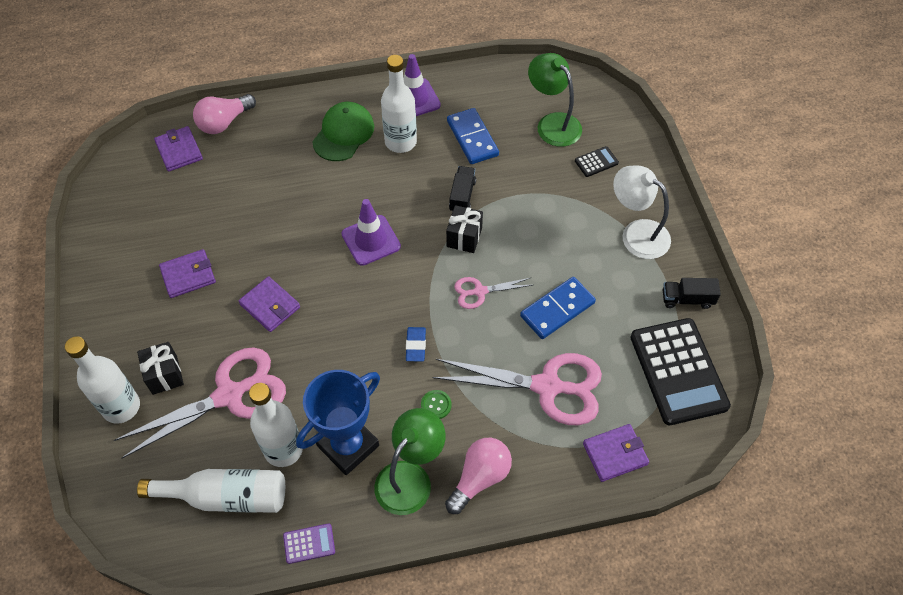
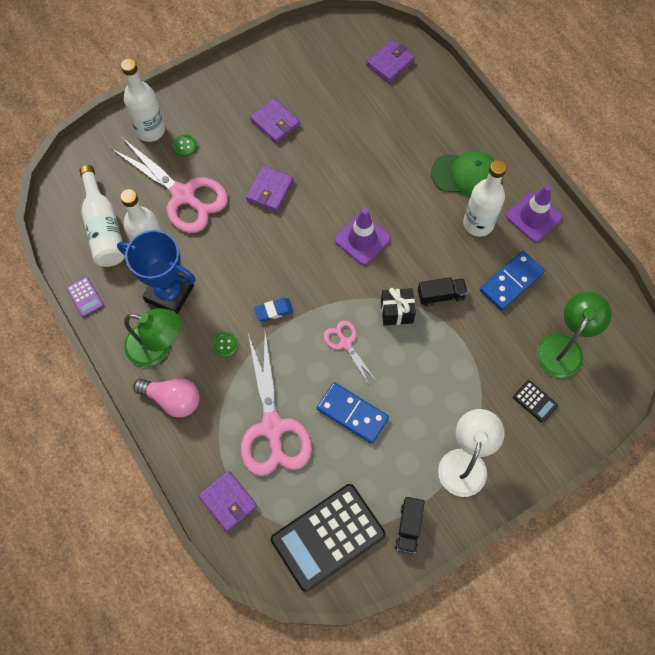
camera: 70 degrees right, 10 degrees up
black gift [137,342,184,395] -> green button [173,134,197,156]
pink light bulb [193,94,256,134] -> none
black truck [663,278,721,309] -> black truck turned 150 degrees counterclockwise [395,497,425,554]

